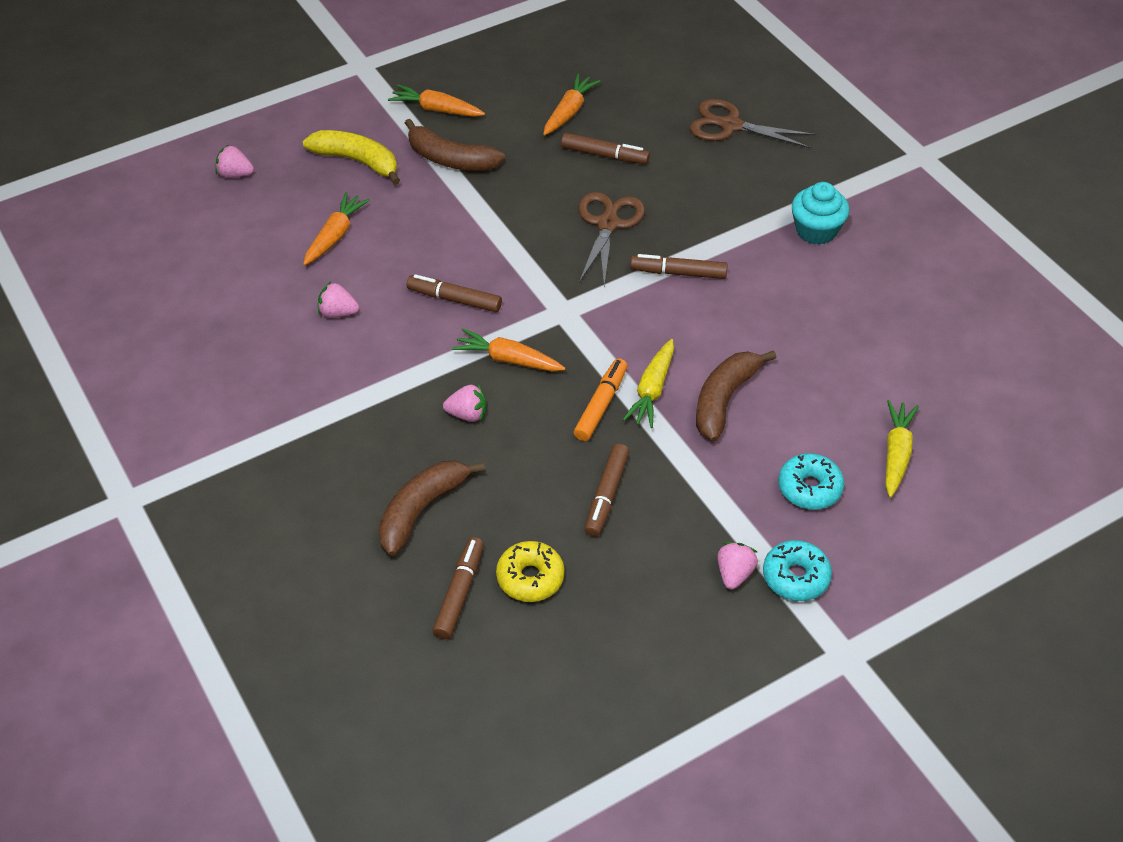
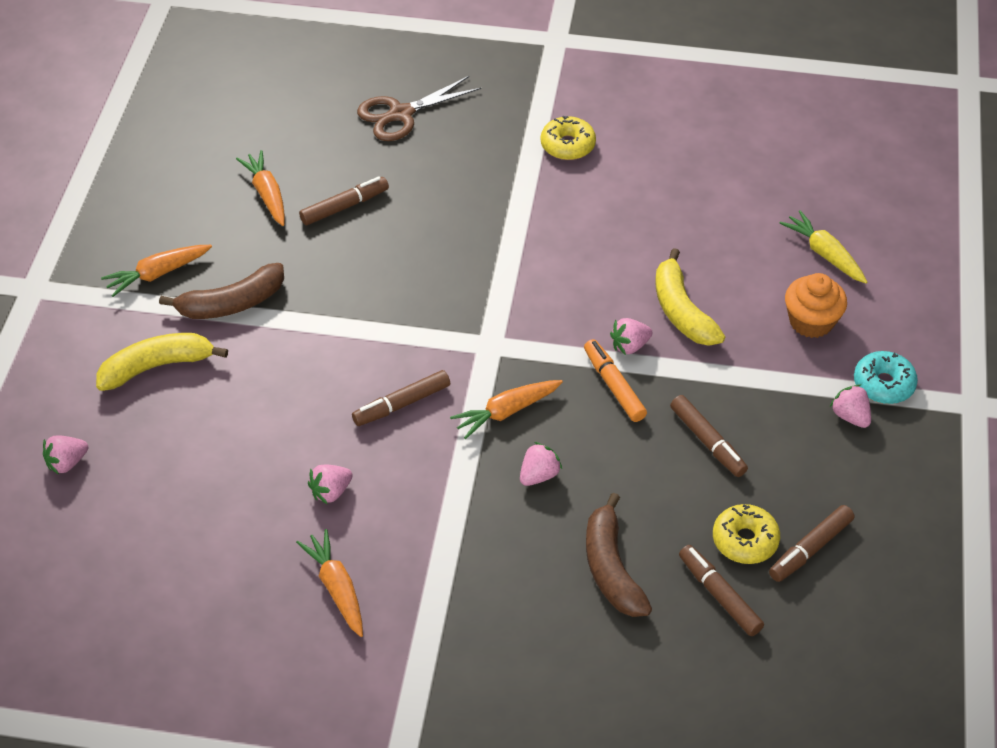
camera: 50 degrees left, 0 degrees up
orange carrot [303,192,370,265] -> orange carrot moved to [296,529,363,637]
brown scissors [579,192,645,286] -> none
yellow carrot [623,339,674,428] -> pink strawberry [610,318,653,355]
brown marker [630,254,728,279] -> brown marker moved to [769,505,854,582]
brown banana [696,350,776,441] -> yellow banana [656,248,725,346]
turquoise donut [778,453,844,510] -> orange cupcake [785,273,847,338]
turquoise cupcake [792,182,849,245] -> yellow donut [541,116,596,160]

